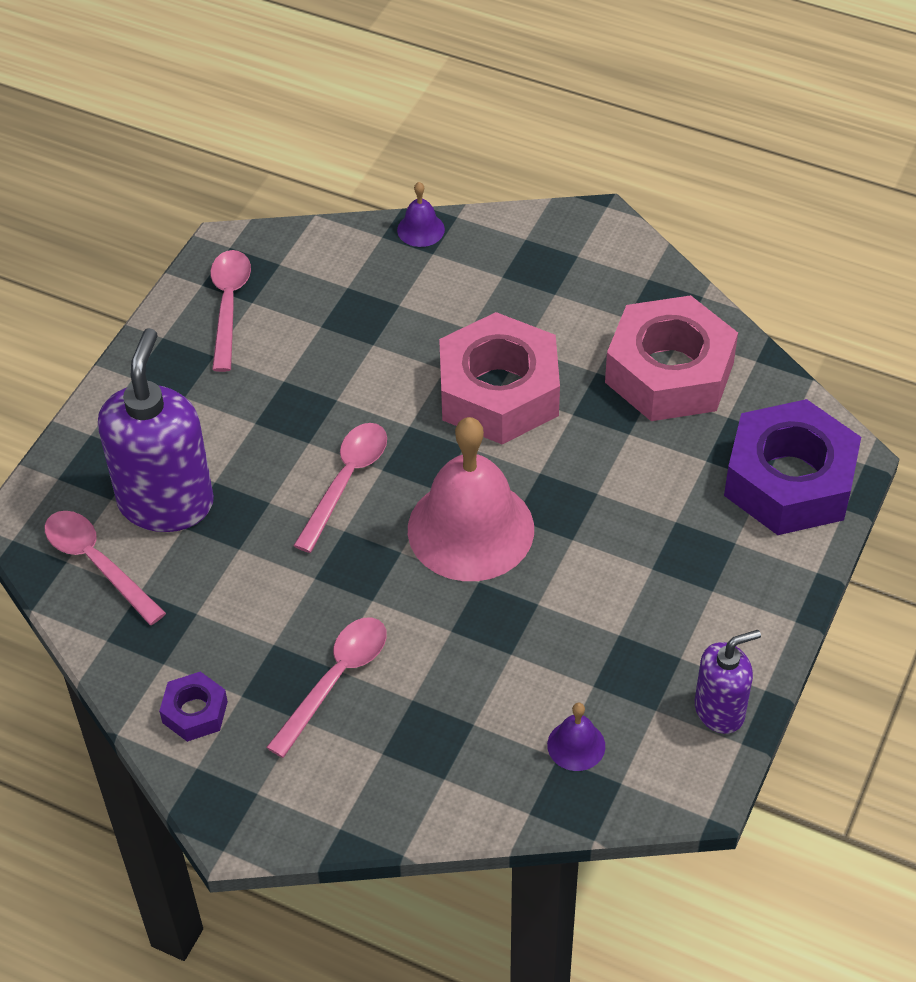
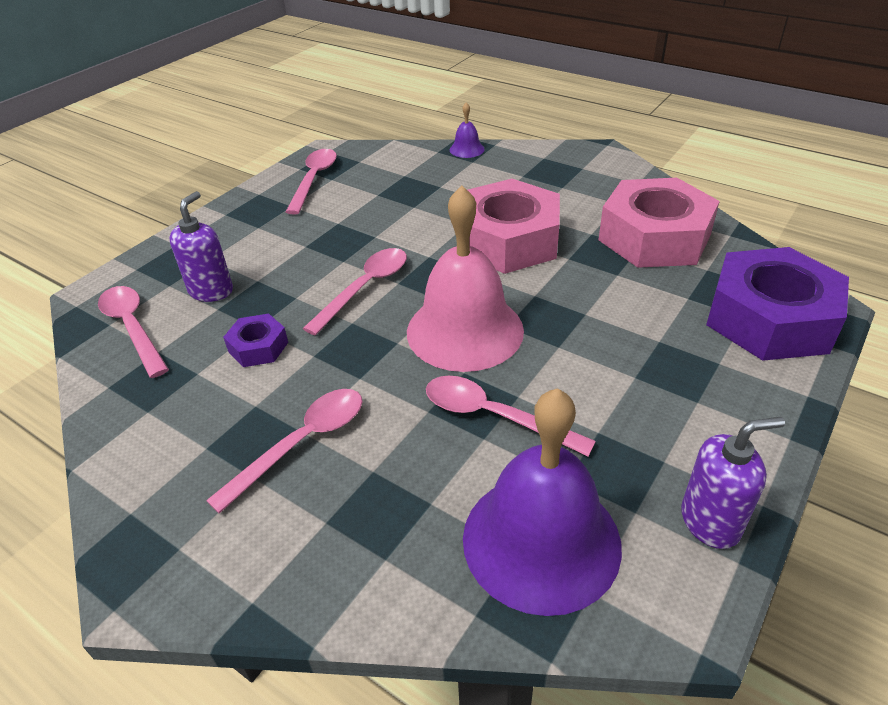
camera: 10 degrees right, 10 degrees down
purple soap dispenser [98,328,214,532] -> purple soap dispenser [169,191,233,302], size x0.56
purple nut [159,671,228,742] -> purple nut moved to [223,314,288,367]
purple bell [547,703,605,771] -> purple bell [463,388,622,616], size x2.37
none -> pink spoon [426,376,596,457]

